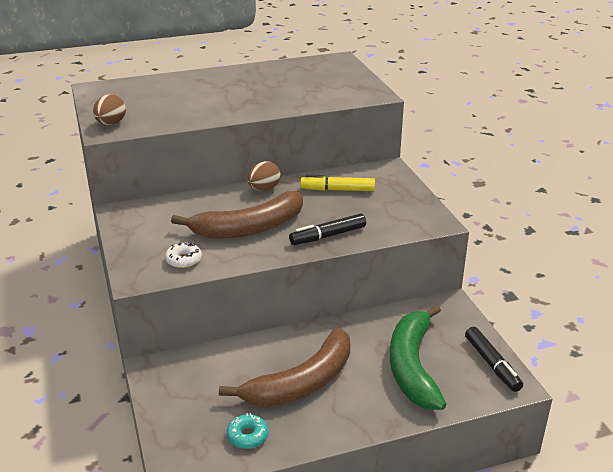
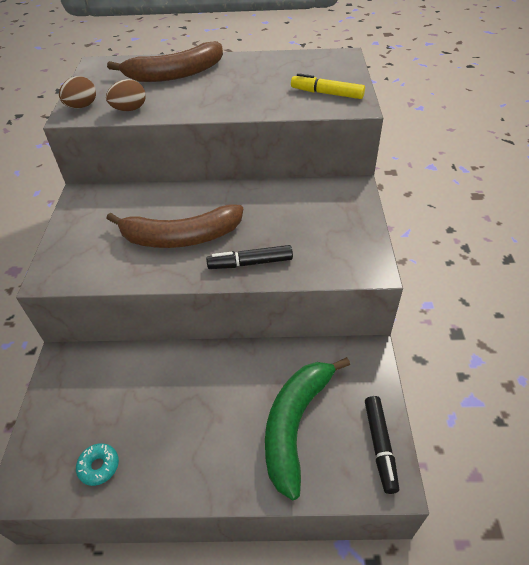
camera: 20 degrees right, 15 degrees up
white donut [165,242,202,268] -> none
brown banana [219,328,350,407] -> brown banana moved to [107,41,223,82]
brown egg [248,161,281,191] -> brown egg moved to [106,79,146,111]
yellow marker [300,175,375,191] -> yellow marker moved to [291,73,365,99]

